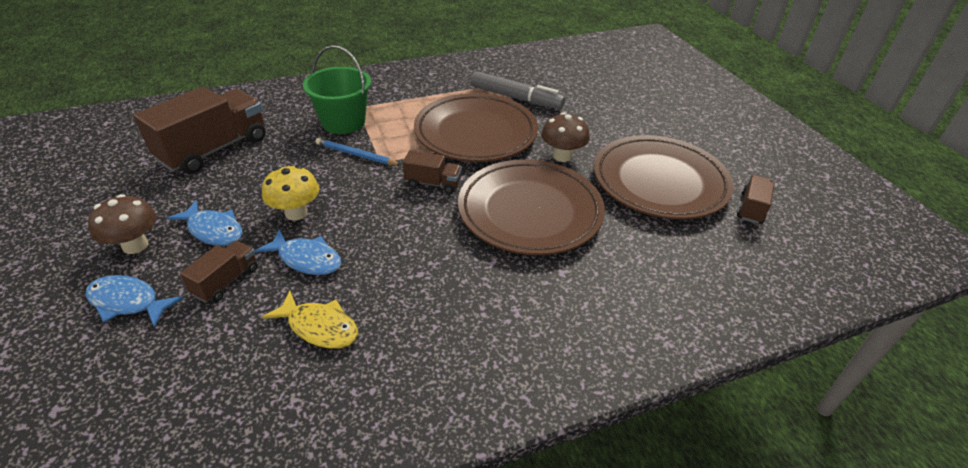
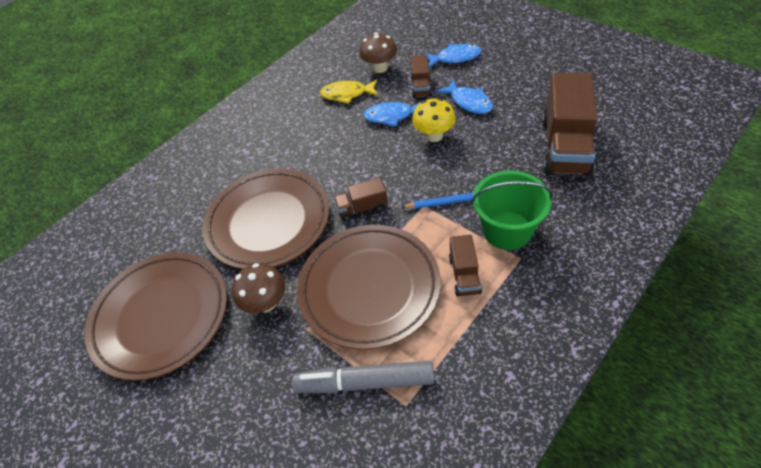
camera: 160 degrees right, 10 degrees up
brown mushroom [88,194,156,254] -> brown mushroom moved to [359,32,397,73]
blue fish [167,200,243,246] -> blue fish turned 135 degrees counterclockwise [436,79,493,114]
brown truck [737,175,775,224] -> brown truck moved to [449,235,482,296]

